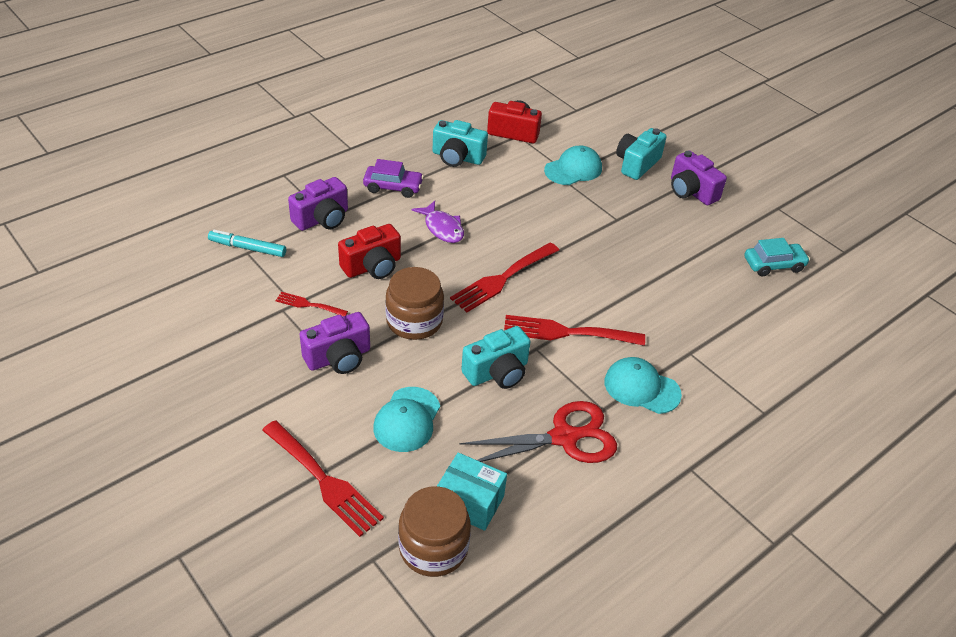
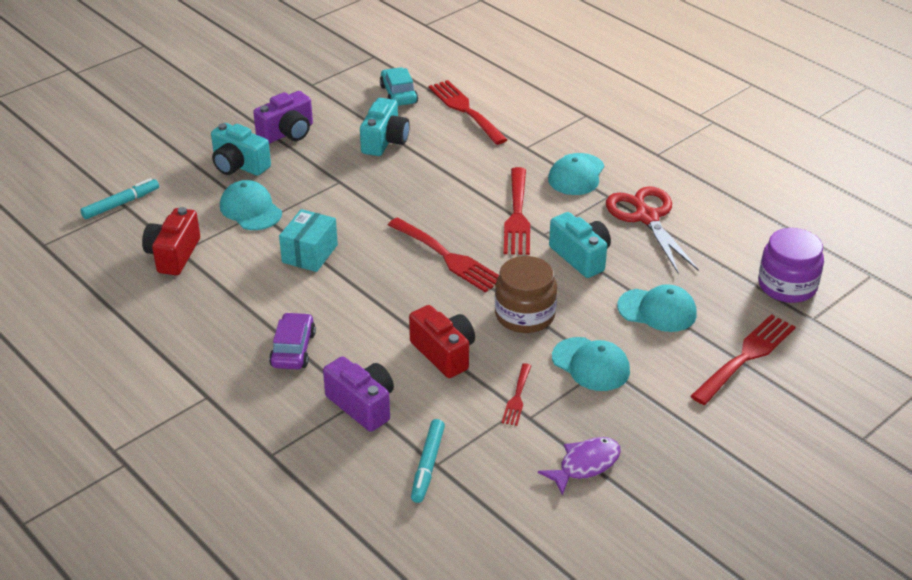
camera: 90 degrees left, 5 degrees down
purple camera [300,312,370,374] -> turquoise cap [552,337,630,391]
brown jar [398,486,471,577] -> purple jar [758,228,824,303]
purple fish [412,201,464,243] -> purple fish moved to [538,437,621,496]
turquoise camera [433,120,488,167] -> turquoise camera moved to [360,98,410,156]
turquoise box [437,452,507,531] -> turquoise box moved to [279,209,338,272]
none -> turquoise marker [80,178,159,219]
none -> red fork [429,80,507,145]

